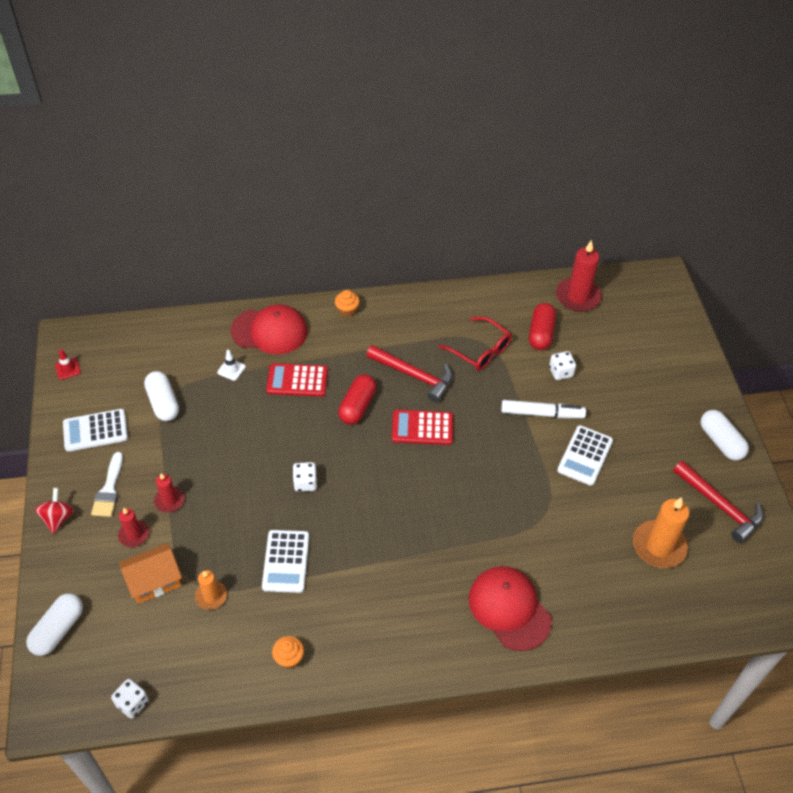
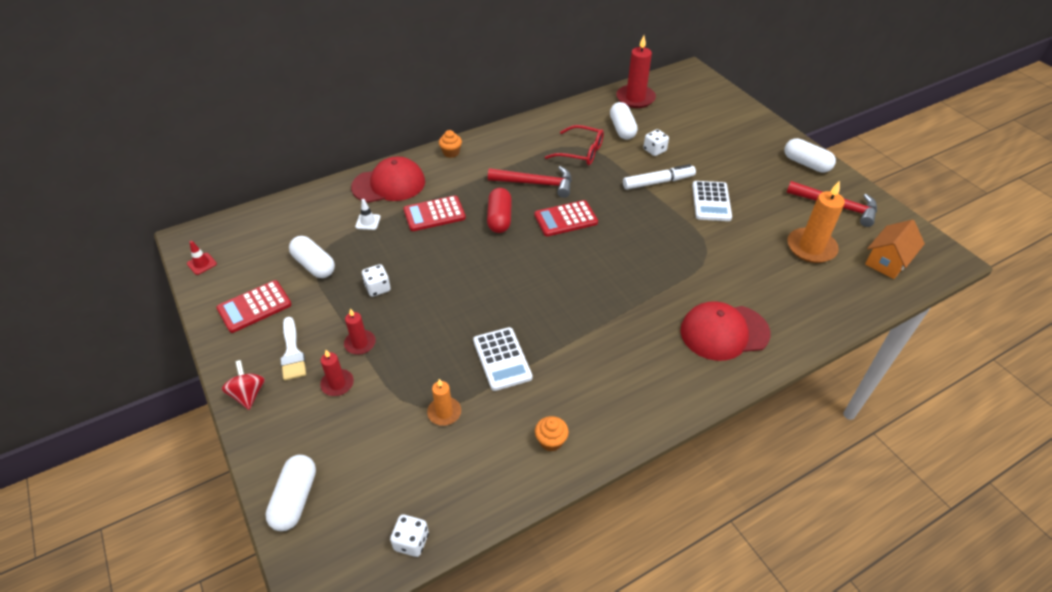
camera: 20 degrees left, 5 degrees down
white calculator [63,409,128,452] -> red calculator [216,280,292,333]
orange house [119,543,182,604] -> orange house moved to [865,220,925,279]
white dice [292,462,317,492] -> white dice moved to [362,264,391,297]
red cap [469,566,552,651] -> red cap turned 45 degrees counterclockwise [680,301,770,361]
red capsule [529,303,556,350] -> white capsule [610,102,638,140]

